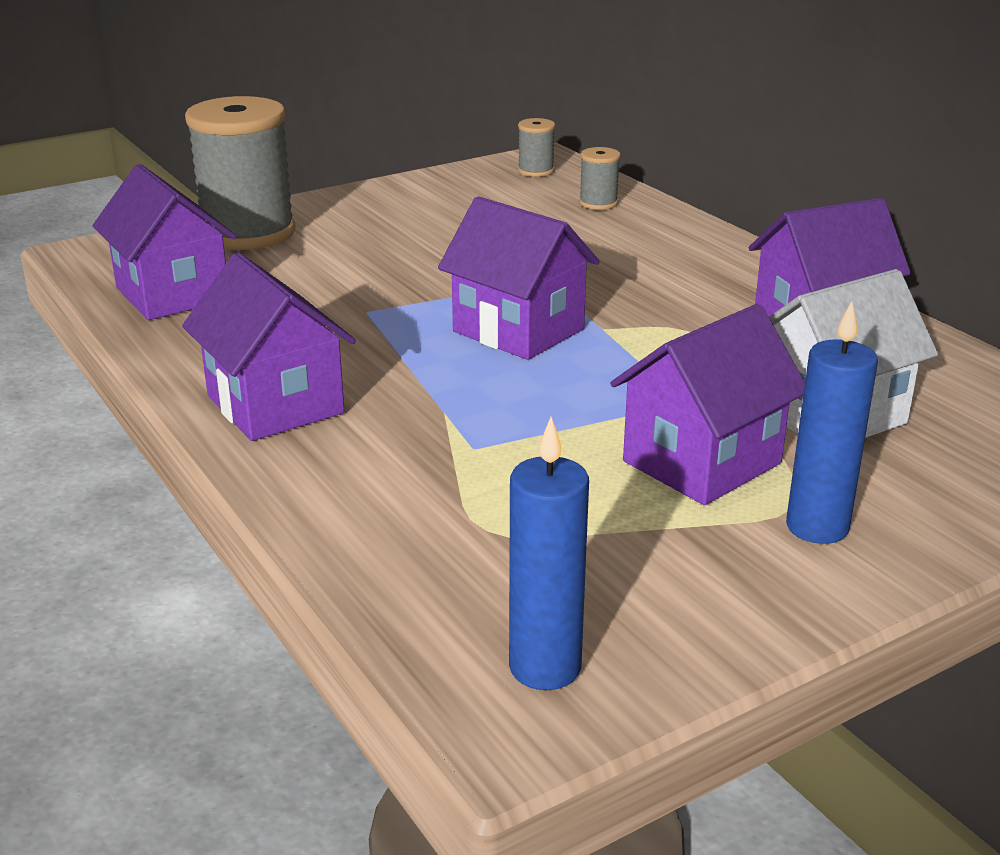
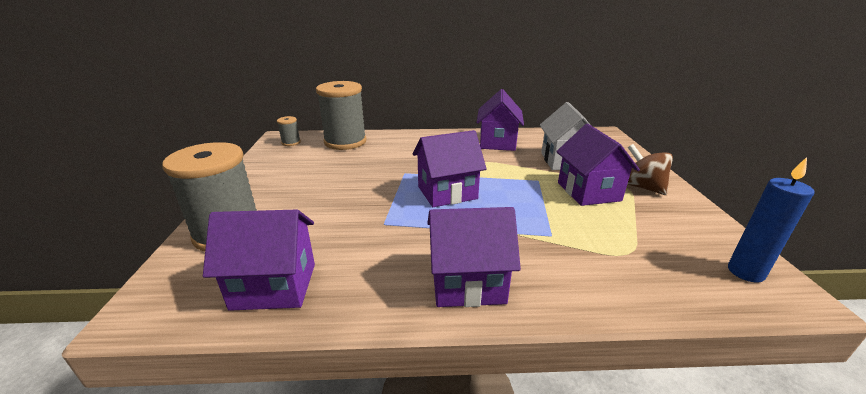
camera: 60 degrees left, 0 degrees up
grey spool [579,147,621,210] -> grey spool [316,81,366,150], size x2.28
blue candle [786,301,878,544] -> brown spinning top [627,144,673,195]

